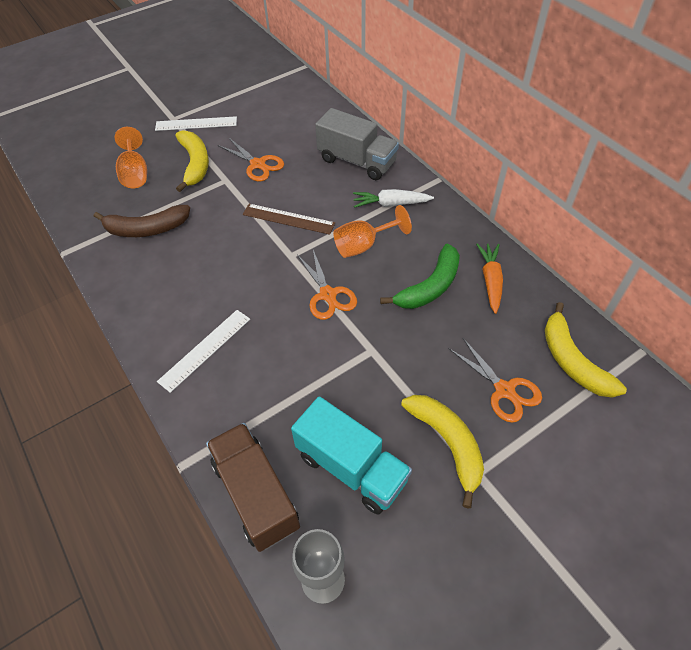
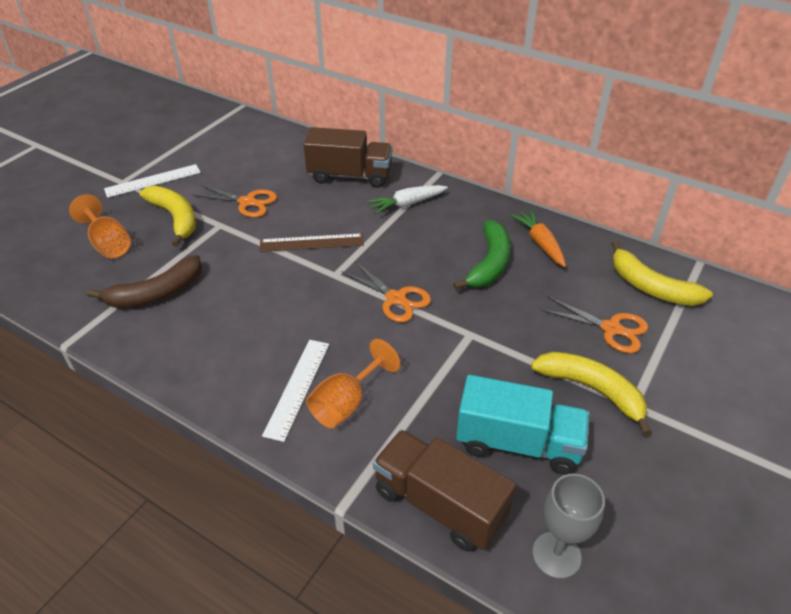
camera: 25 degrees left, 10 degrees down
grey truck [315,108,399,180] -> brown truck [303,127,393,188]
orange goblet [333,205,412,258] -> orange goblet moved to [306,339,401,429]

